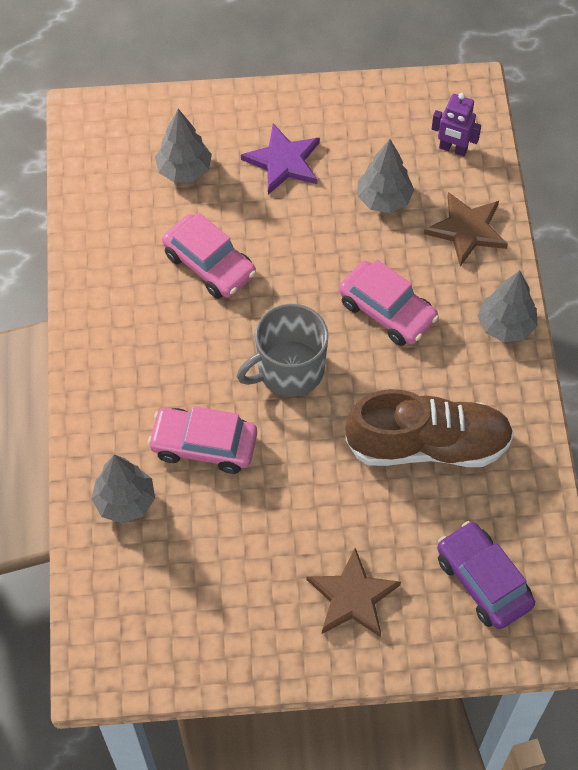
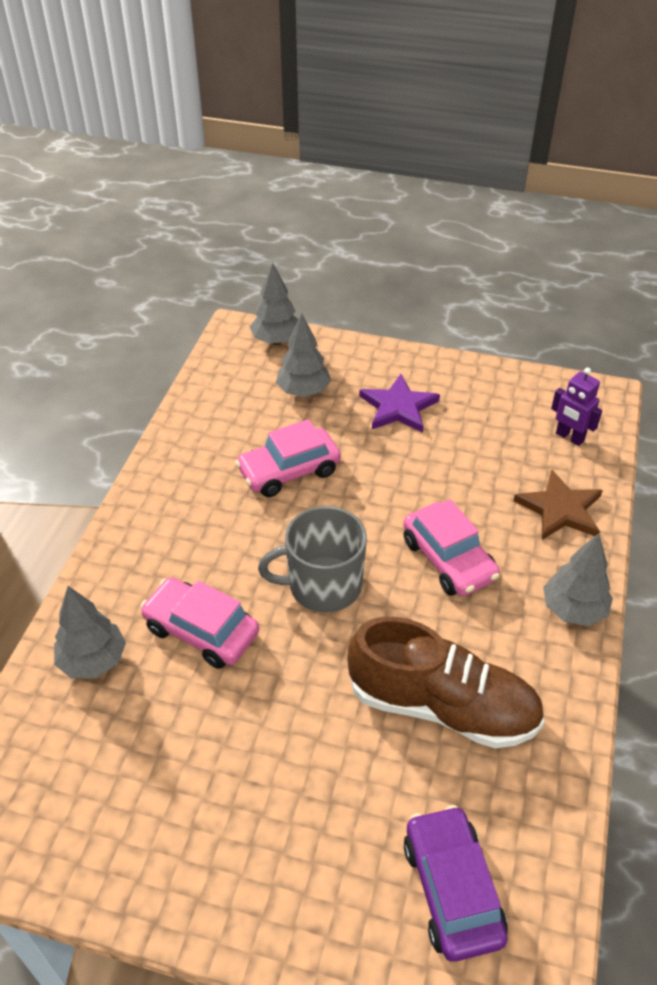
camera: 20 degrees right, 15 degrees down
pink car [162,213,256,299] -> pink car turned 90 degrees clockwise [235,419,341,497]
brown star [307,548,401,637] -> none
grey tree [358,139,414,213] -> grey tree moved to [250,263,298,345]

